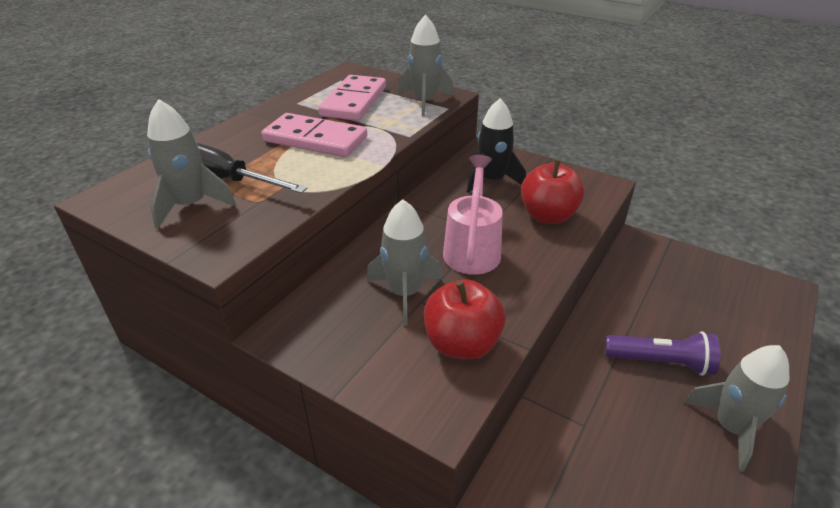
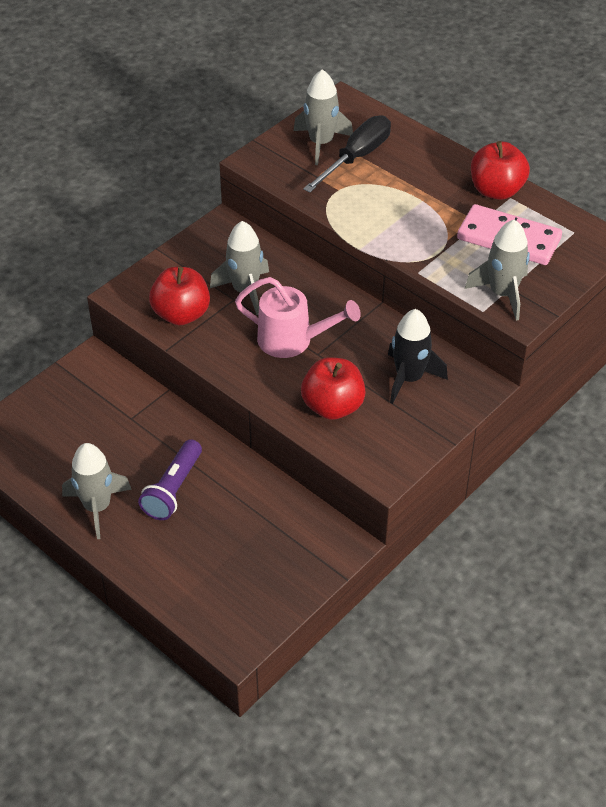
camera: 100 degrees right, 10 degrees up
pink domino [262,113,367,157] -> none
none -> red apple [471,141,530,200]

